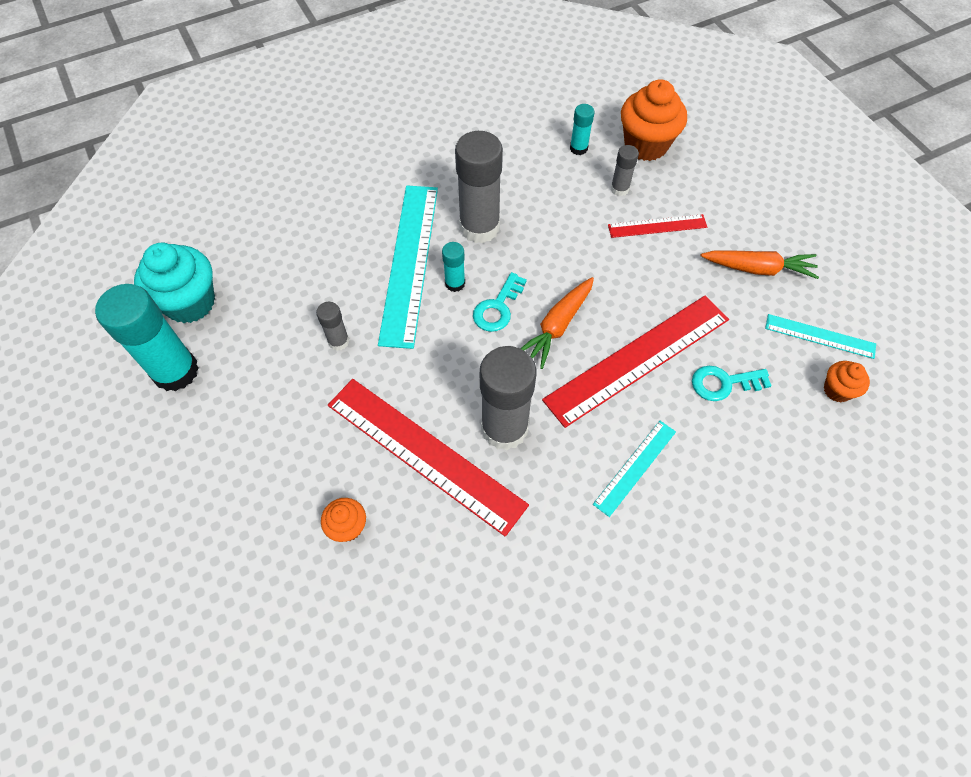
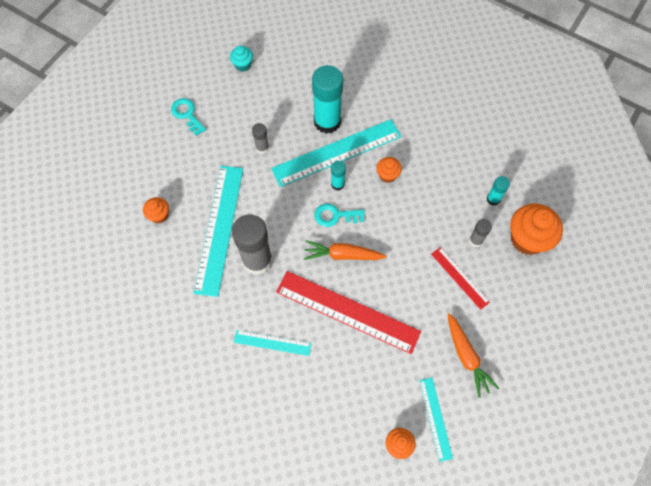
camera: 60 degrees right, 5 degrees up
turquoise glue stick [95,284,199,391] -> turquoise glue stick moved to [312,65,343,134]
turquoise cupcake [134,243,215,323] -> turquoise cupcake [230,45,253,72], size x0.52
red ruler [328,379,529,537] -> turquoise ruler [194,166,243,297]
grey glue stick [455,131,503,243] -> orange cupcake [376,157,402,183]
turquoise key [692,366,772,401] -> turquoise key moved to [171,98,206,136]

